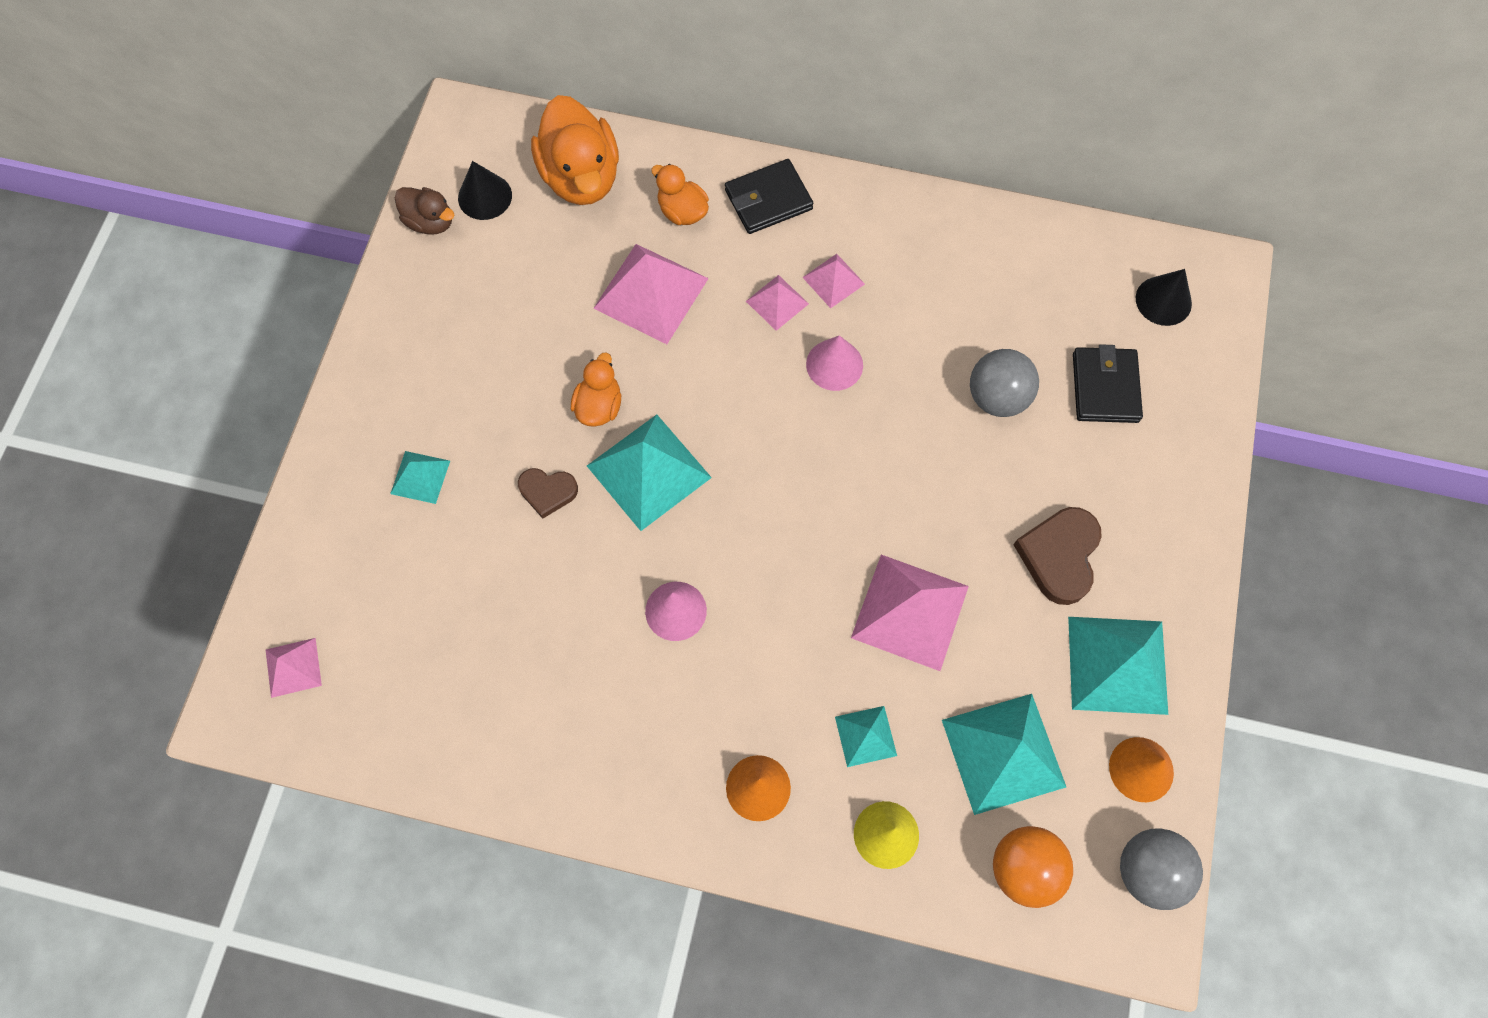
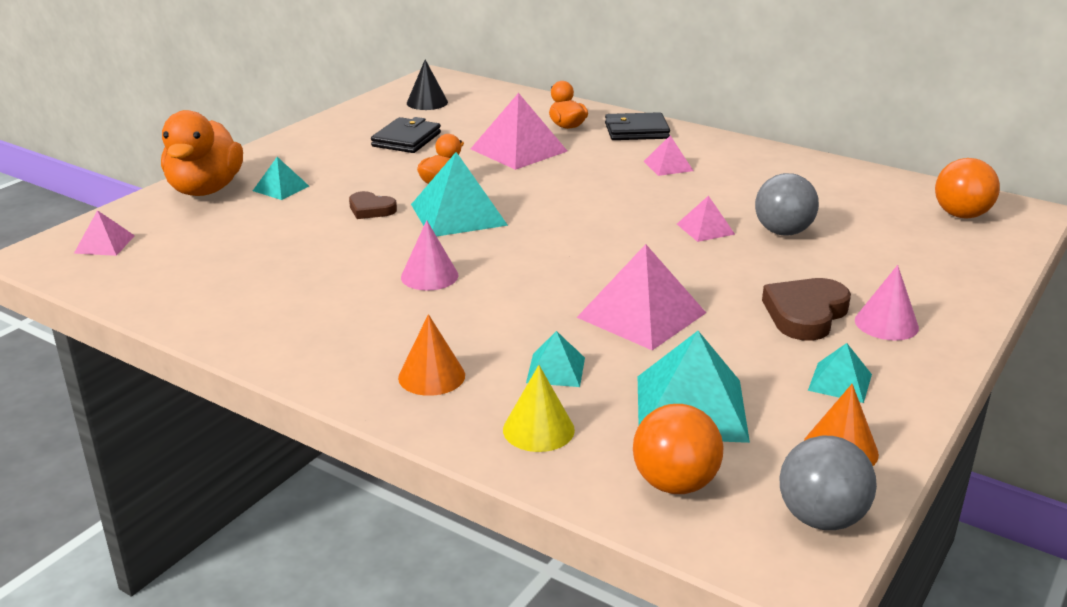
camera: 20 degrees right, 40 degrees down
brown duck [395,187,454,235] -> none
orange duck [531,95,619,205] -> orange duck moved to [161,110,243,196]
pink pyramid [746,275,809,331] -> pink pyramid moved to [677,195,735,242]
pink cone [806,335,863,391] -> pink cone moved to [855,265,919,341]
turquoise pyramid [1068,617,1168,715] -> turquoise pyramid [808,343,872,403], size x0.53
black wallet [1073,344,1143,423] -> black wallet moved to [371,117,441,153]
black cone [1136,269,1192,326] -> orange ball [935,158,1000,219]

